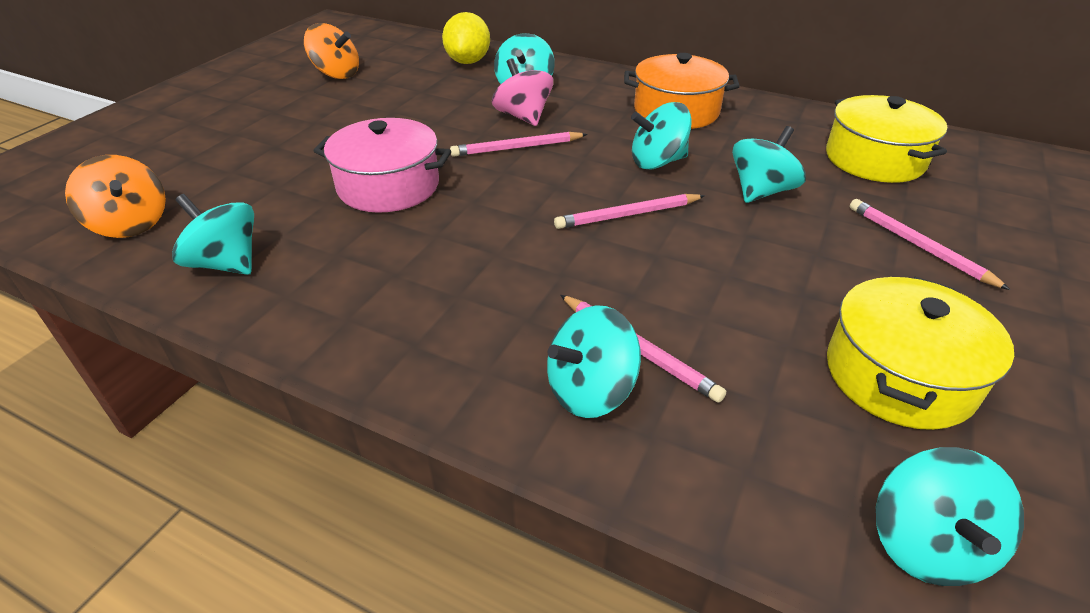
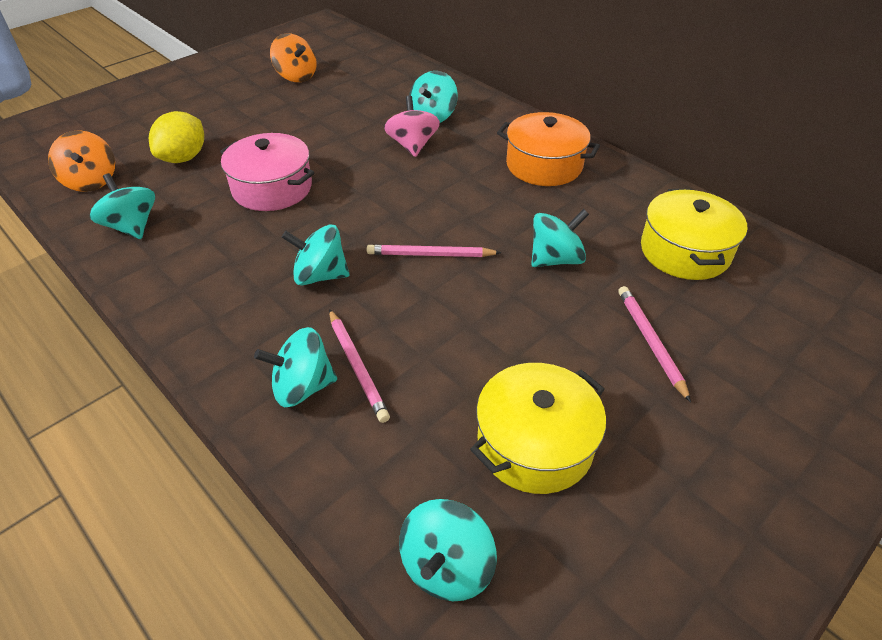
camera: 20 degrees right, 5 degrees up
yellow lemon [442,12,490,64] -> yellow lemon moved to [149,111,204,163]
pink pencil [450,132,588,157] -> none
turquoise spinning top [631,102,692,169] -> turquoise spinning top moved to [282,224,349,286]

